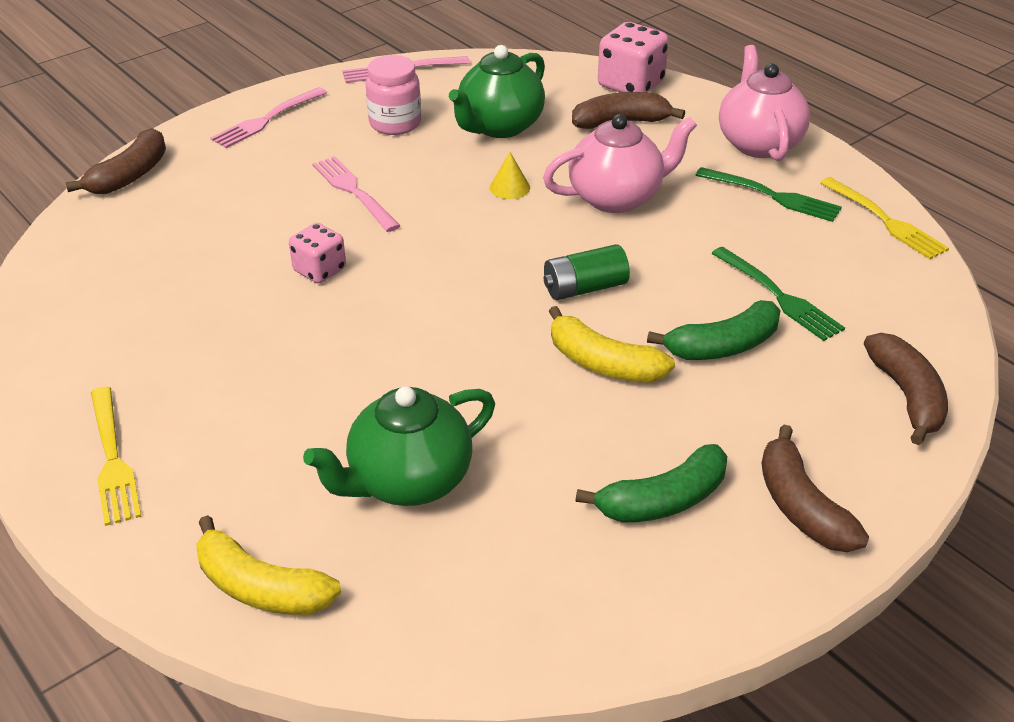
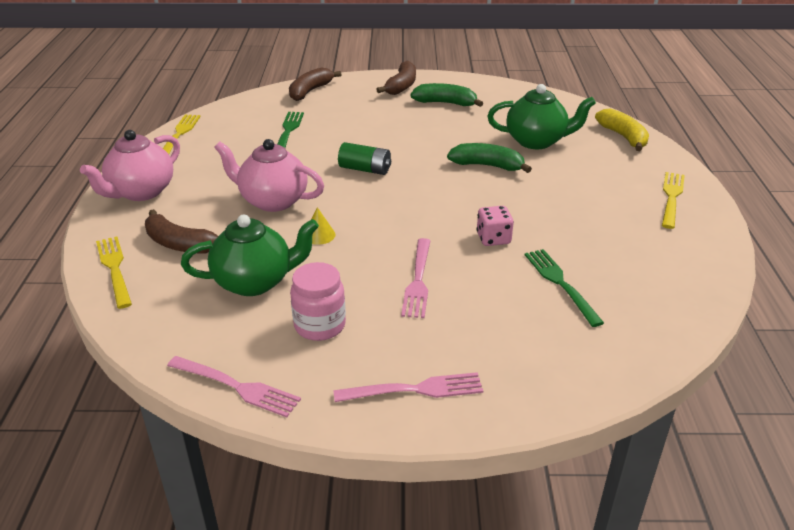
camera: 140 degrees left, 5 degrees down
brown banana [65,128,166,194] -> none
yellow banana [548,306,675,383] -> none
pink dice [598,22,669,92] -> yellow fork [96,236,132,309]
green banana [647,300,781,360] -> green banana moved to [447,143,532,173]
green fork [696,167,842,222] -> green fork moved to [525,249,604,327]

